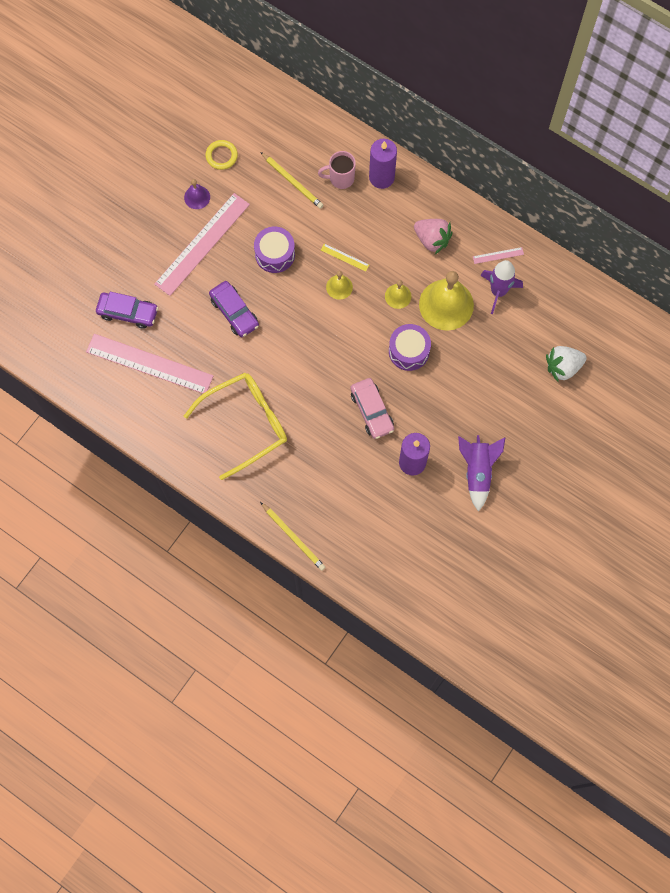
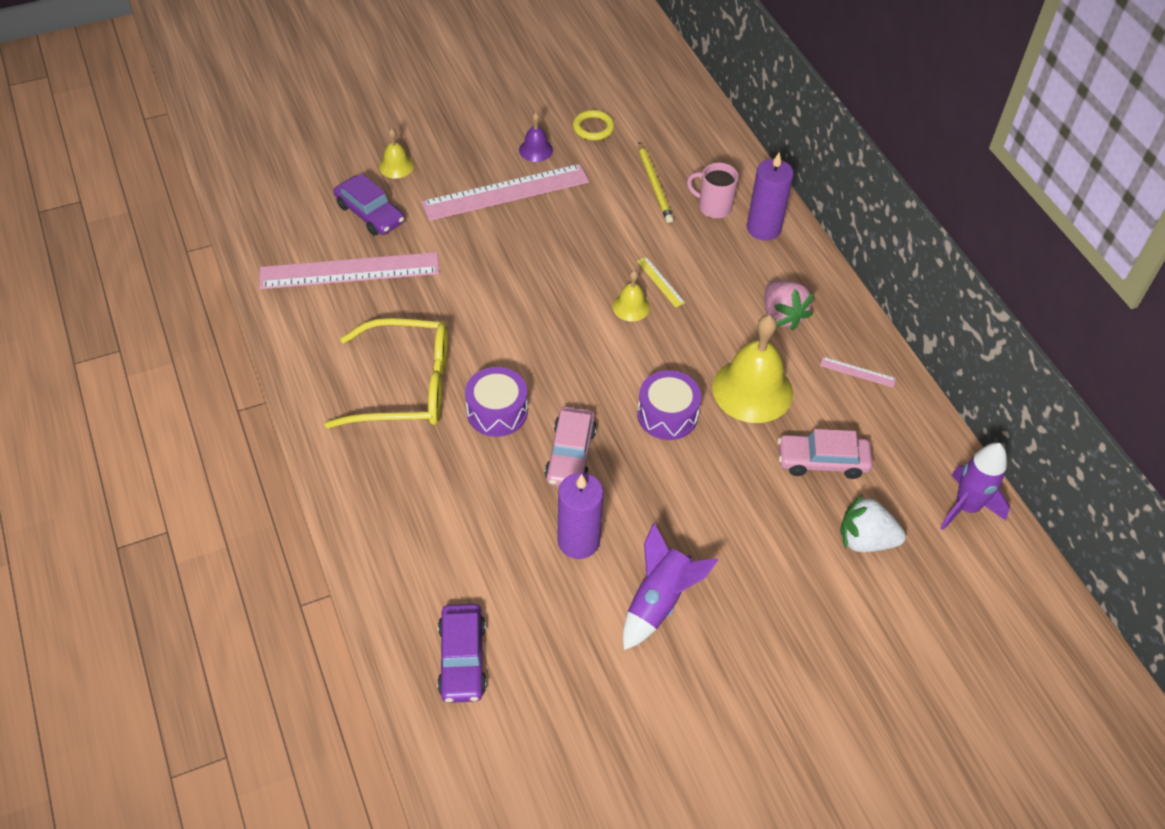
camera: 30 degrees right, 20 degrees down
pink ruler [86,334,213,393] -> pink ruler turned 60 degrees counterclockwise [259,252,439,289]
purple car [209,281,259,337] -> purple car moved to [437,604,487,703]
purple drum [254,227,295,273] -> purple drum moved to [465,367,528,437]
yellow pencil [260,502,325,571] -> none
yellow bell [385,280,412,309] -> yellow bell moved to [379,128,414,178]
purple rocket [480,260,523,314] -> purple rocket moved to [940,443,1010,530]
none -> pink car [778,429,873,479]

